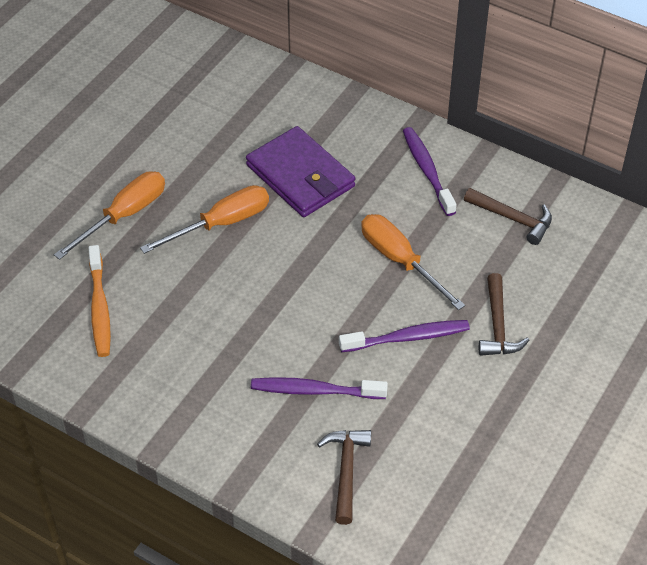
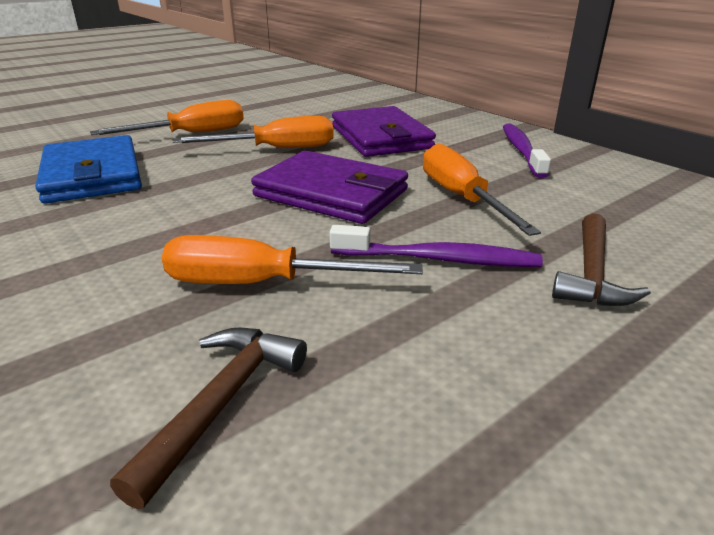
camera: 20 degrees right, 20 degrees down
orange toothbrush [88,245,111,357] -> blue wallet [35,135,142,204]
purple toothbrush [251,377,388,399] -> orange screwdriver [162,235,423,284]
brown hammer [464,188,552,245] -> none
none -> purple wallet [251,151,408,224]

